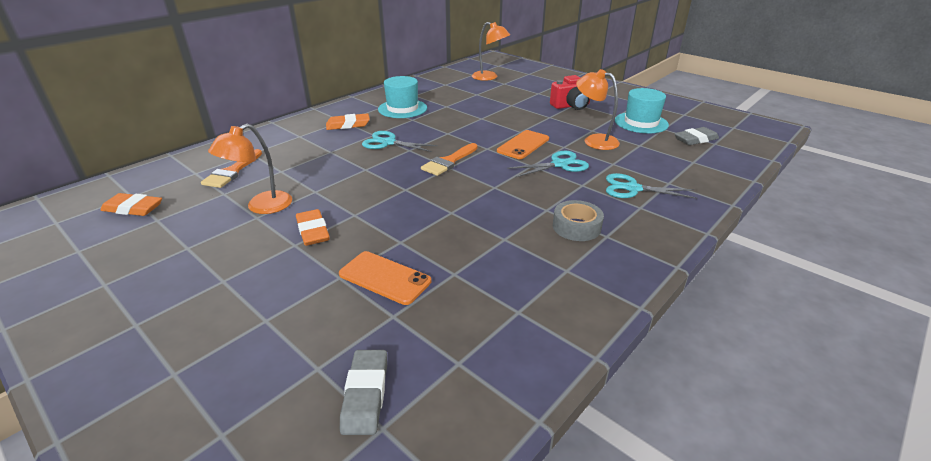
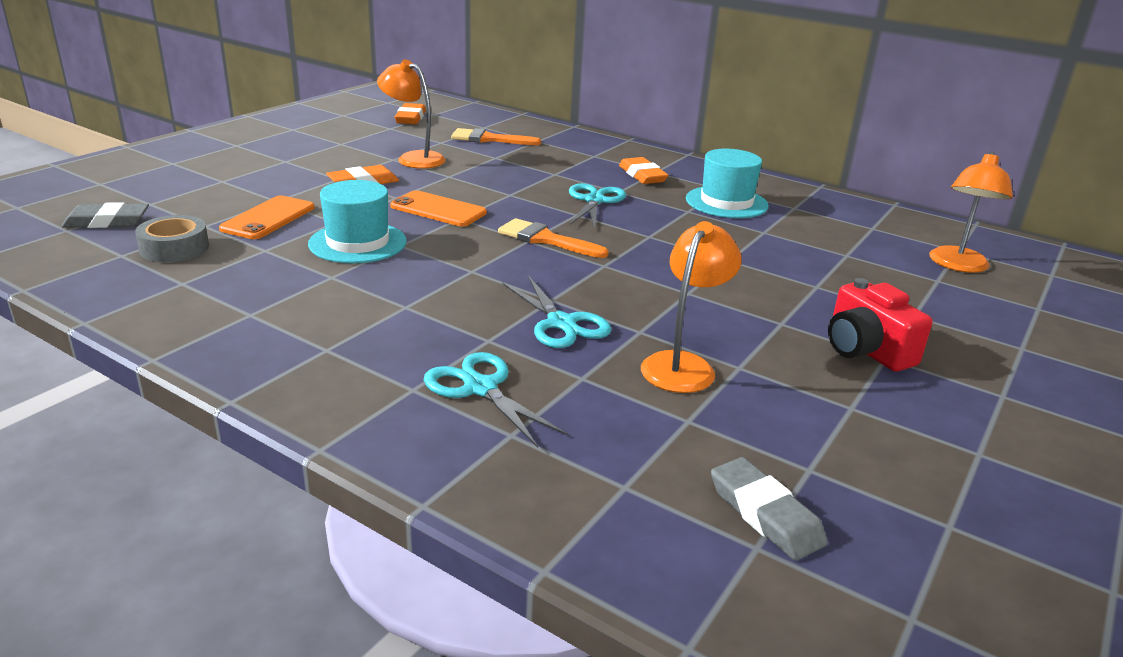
camera: 80 degrees right, 5 degrees down
orange phone [497,130,549,159] -> orange phone moved to [390,190,487,227]
grey tape [553,200,604,241] -> grey tape moved to [135,215,209,262]
turquoise scissors [606,173,697,199] -> turquoise scissors turned 45 degrees counterclockwise [423,352,569,448]
turquoise hat [615,88,669,133] -> turquoise hat moved to [308,180,407,263]

